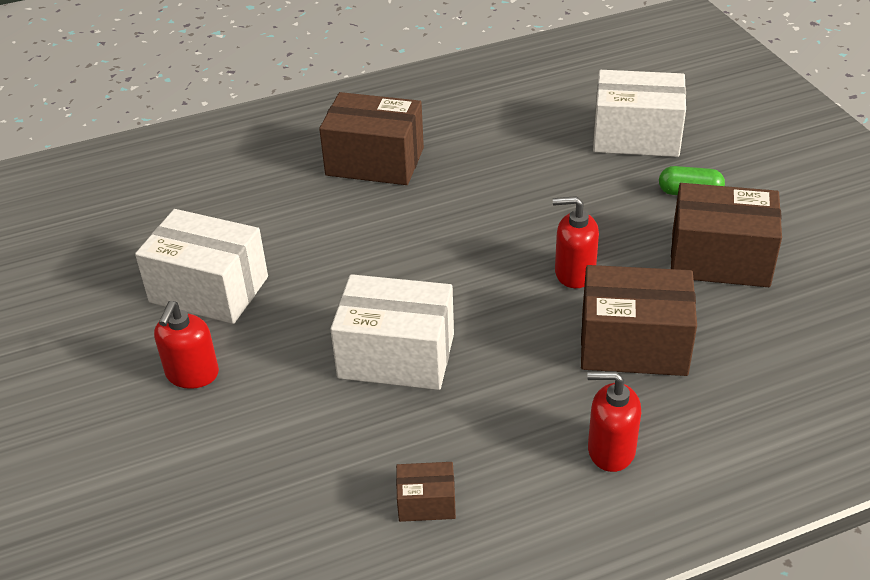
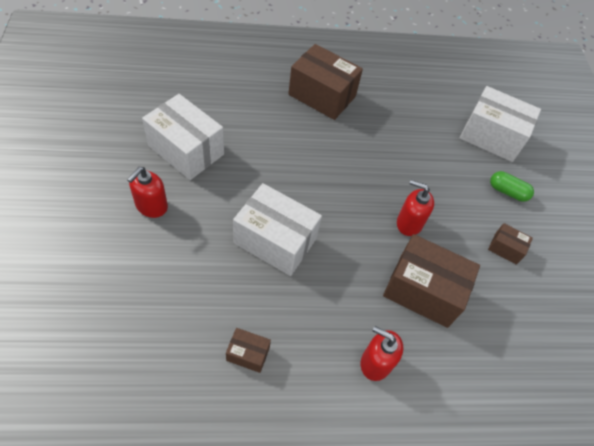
camera: 10 degrees right, 15 degrees up
brown box [671,183,782,287] -> brown box [488,223,533,265], size x0.48

